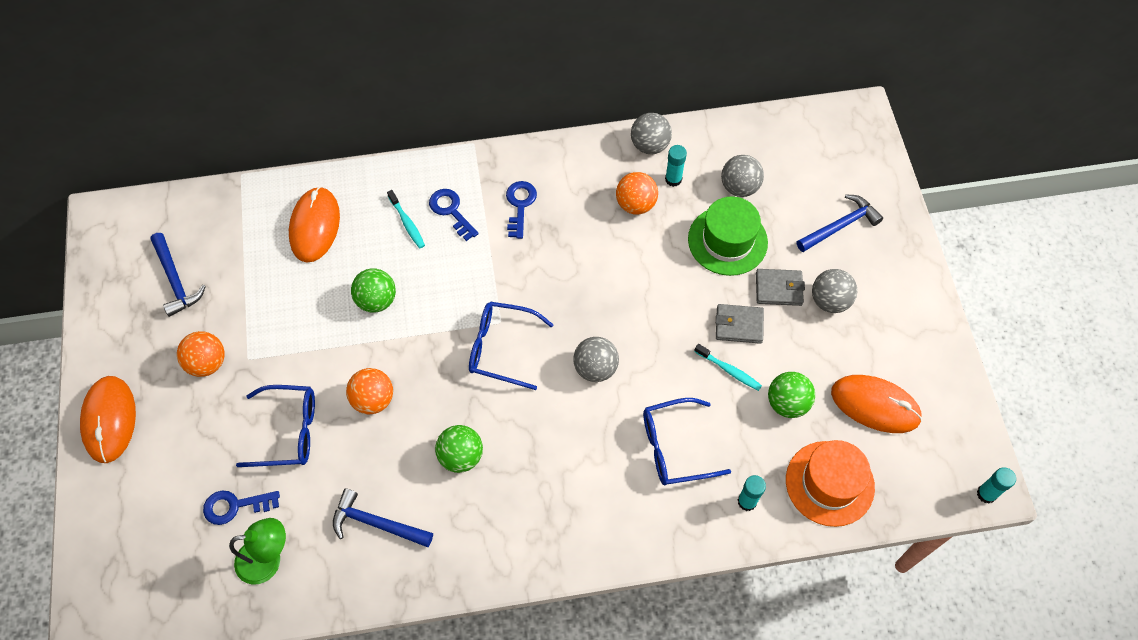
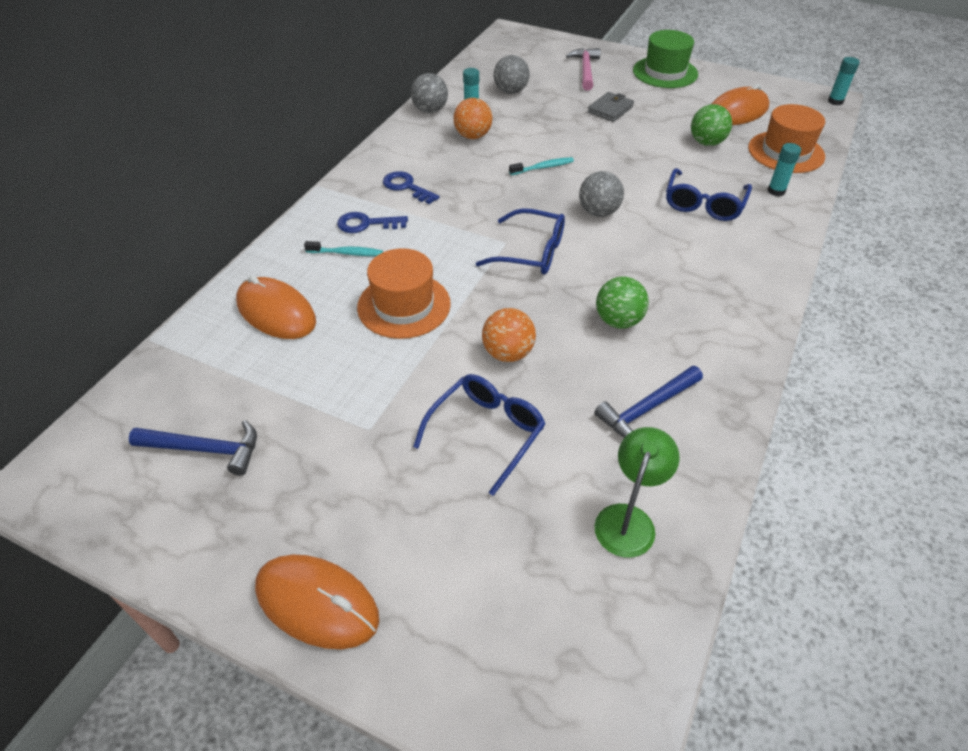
camera: 55 degrees left, 15 degrees down
orange ball [177,331,225,377] -> none
blue key [203,490,280,525] -> none
green ball [351,268,396,312] -> orange hat [357,248,451,339]
blue glasses [469,302,554,390] -> blue glasses turned 120 degrees counterclockwise [476,208,565,274]
green hat [688,196,768,276] -> green hat moved to [633,30,698,88]
turquoise toothbrush [694,344,762,391] -> turquoise toothbrush moved to [509,157,574,175]
grey wallet [716,304,764,344] -> none
blue hammer [797,195,883,252] -> pink hammer [566,48,601,91]
grey ball [812,269,857,313] -> none

